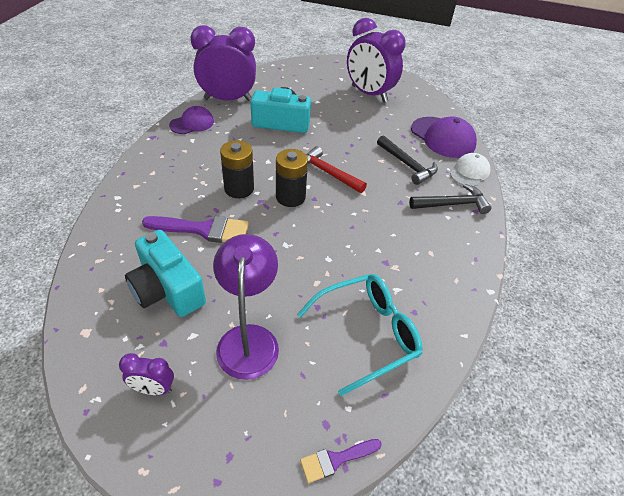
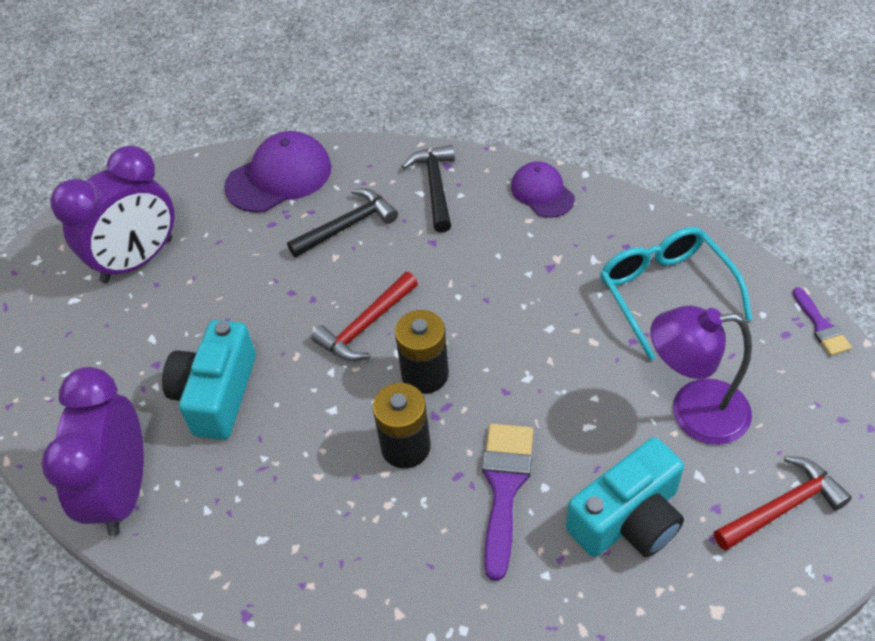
camera: 80 degrees left, 5 degrees up
purple clock [119,353,174,395] -> red hammer [713,456,852,551]
purple cap [169,106,214,134] -> purple cap moved to [511,162,575,218]
white cap [450,153,490,186] -> none

